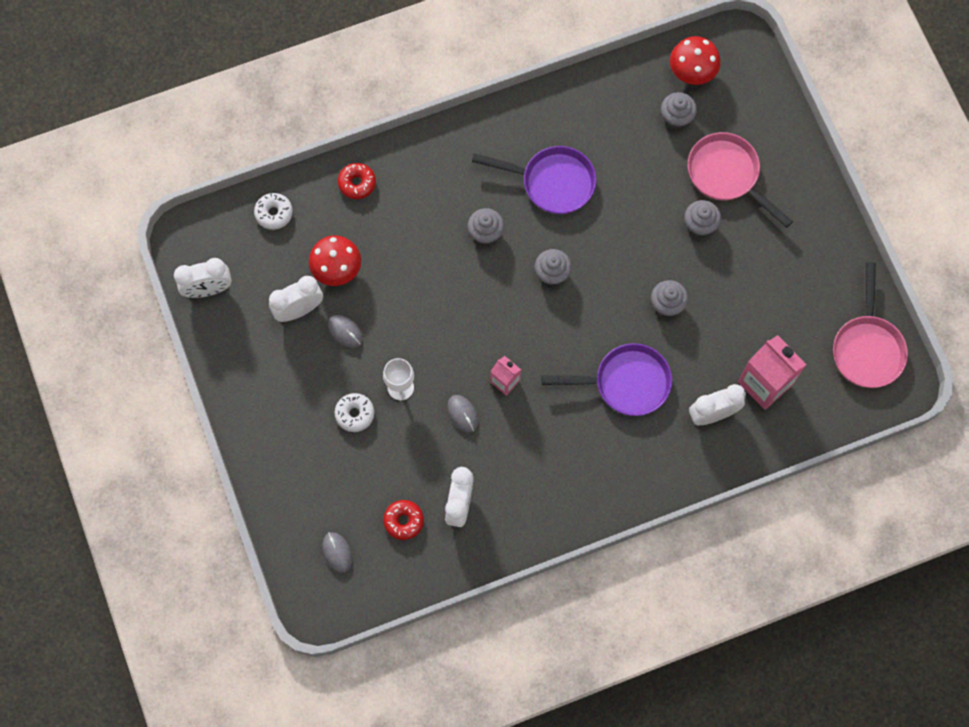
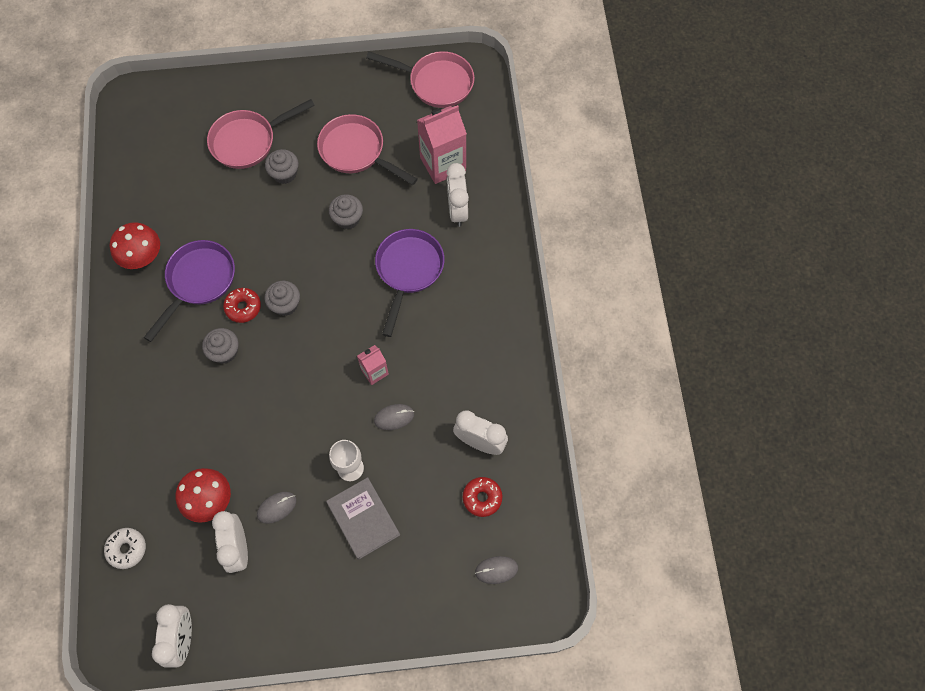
camera: 75 degrees left, 5 degrees down
white donut [335,393,374,432] -> grey book [326,477,400,560]
red donut [338,163,376,199] -> red donut moved to [223,288,261,323]
grey cupcake [661,92,697,129] -> none
red mushroom [670,36,721,85] -> red mushroom moved to [110,222,160,269]
none -> pink pan [317,114,418,185]

